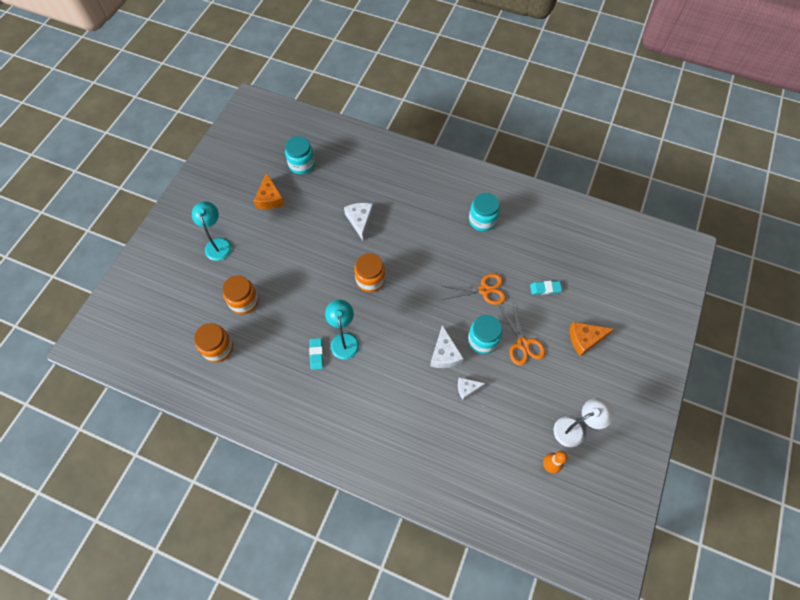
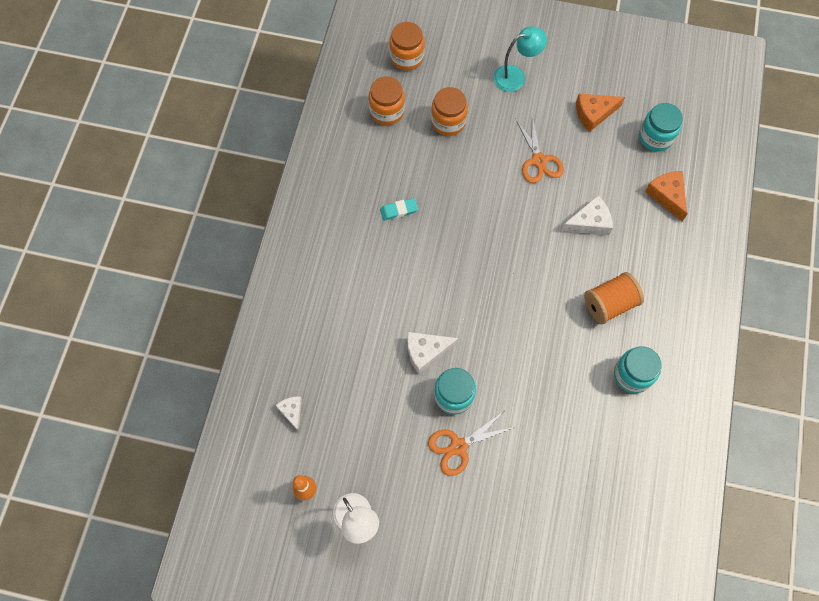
camera: 80 degrees right, 5 degrees up
turquoise lamp [325,300,359,359] -> none
orange jar [354,253,385,292] -> orange jar moved to [389,22,425,71]
orange scissors [442,273,506,305] -> orange scissors moved to [515,116,564,183]
white cheese [458,377,485,400] -> white cheese moved to [275,396,302,432]
turquoise eraser [530,281,562,295] -> none
orange cheese [569,322,614,356] -> orange cheese moved to [645,171,687,221]
none -> orange spool [584,272,644,324]

